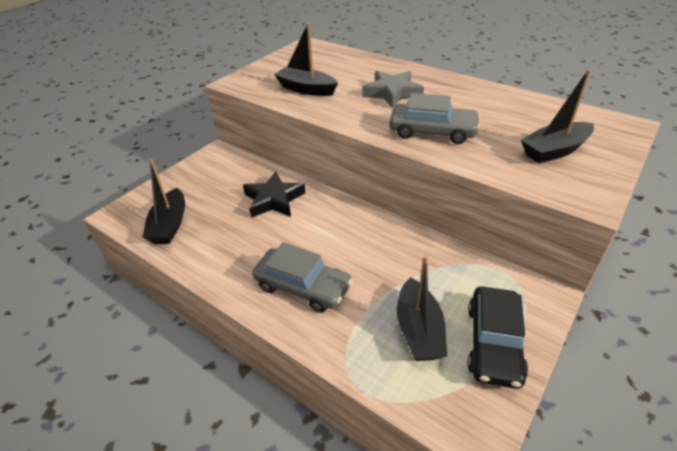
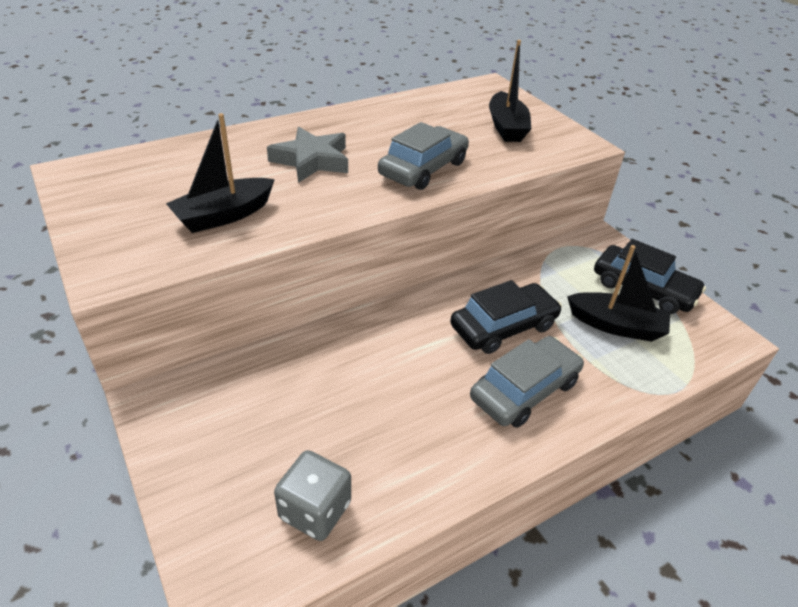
camera: 70 degrees left, 0 degrees up
black boat [142,158,185,244] -> grey dice [274,450,351,541]
black star [243,171,305,218] -> none
none -> black car [450,280,562,354]

